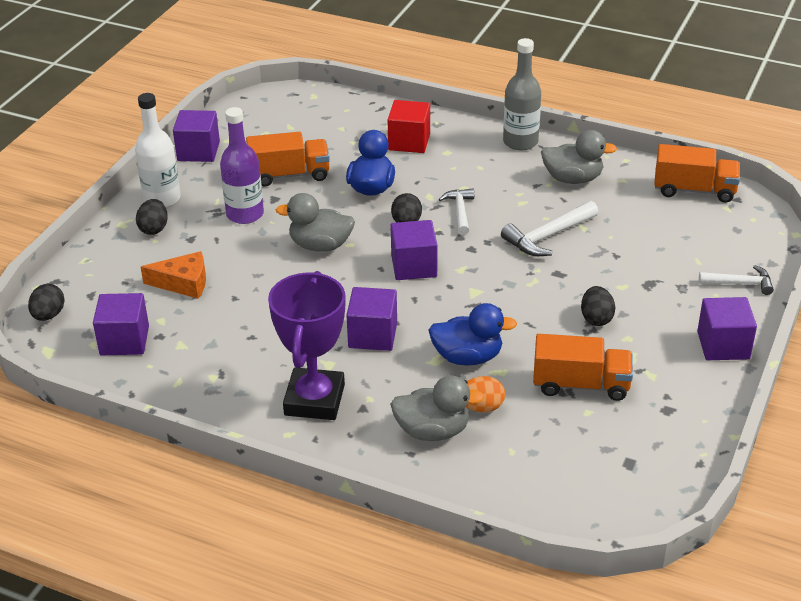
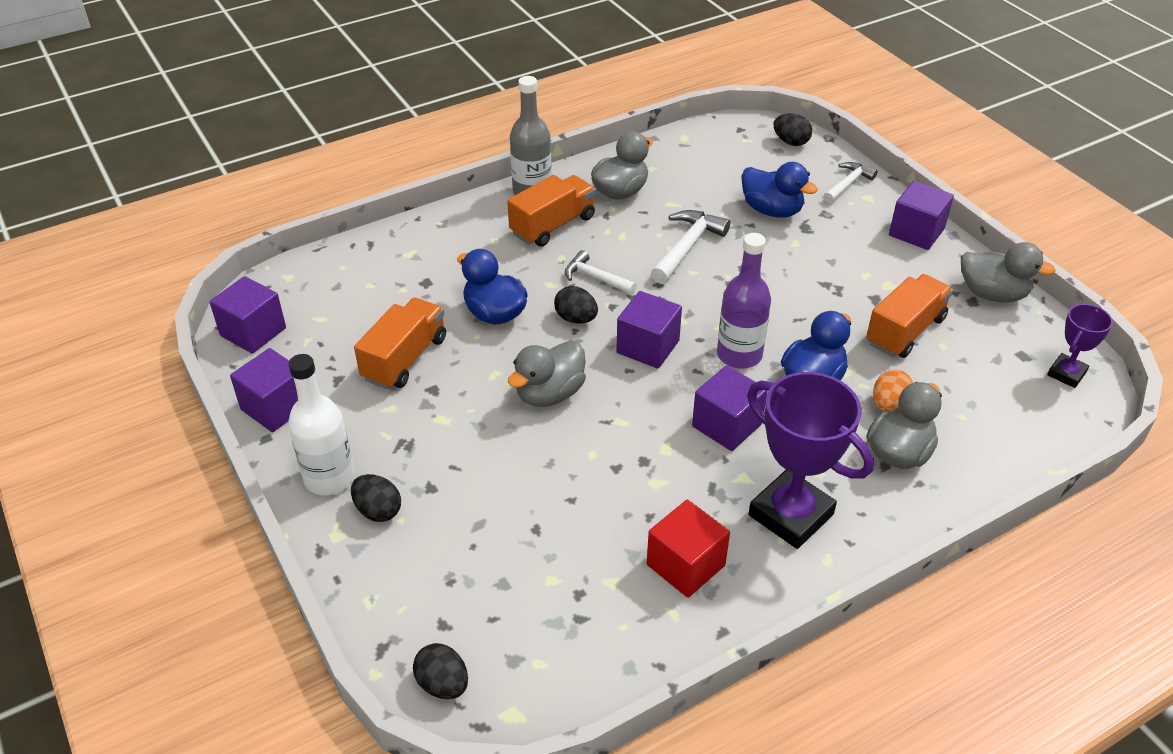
camera: 55 degrees left, 5 degrees up
purple cube [93,293,149,355] -> purple cube moved to [210,276,286,354]
orange cheese [141,251,206,299] -> none
purple bottle [220,107,264,224] -> purple bottle moved to [717,233,771,369]
red cube [388,100,430,153] -> red cube moved to [647,500,730,598]
white hammer [501,201,599,256] -> white hammer turned 150 degrees counterclockwise [651,210,730,284]
black egg [581,286,616,326] -> black egg moved to [774,113,812,146]
orange truck [654,144,740,203] -> orange truck moved to [507,175,596,247]
none -> blue duck [741,162,818,218]
none -> grey duck [961,242,1056,303]
none -> purple trophy [1047,304,1113,388]

